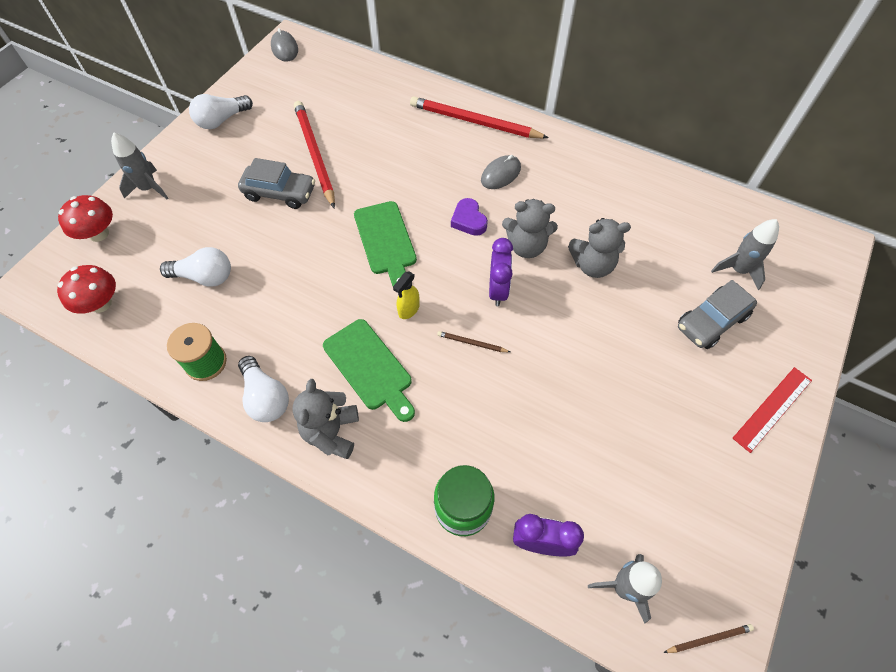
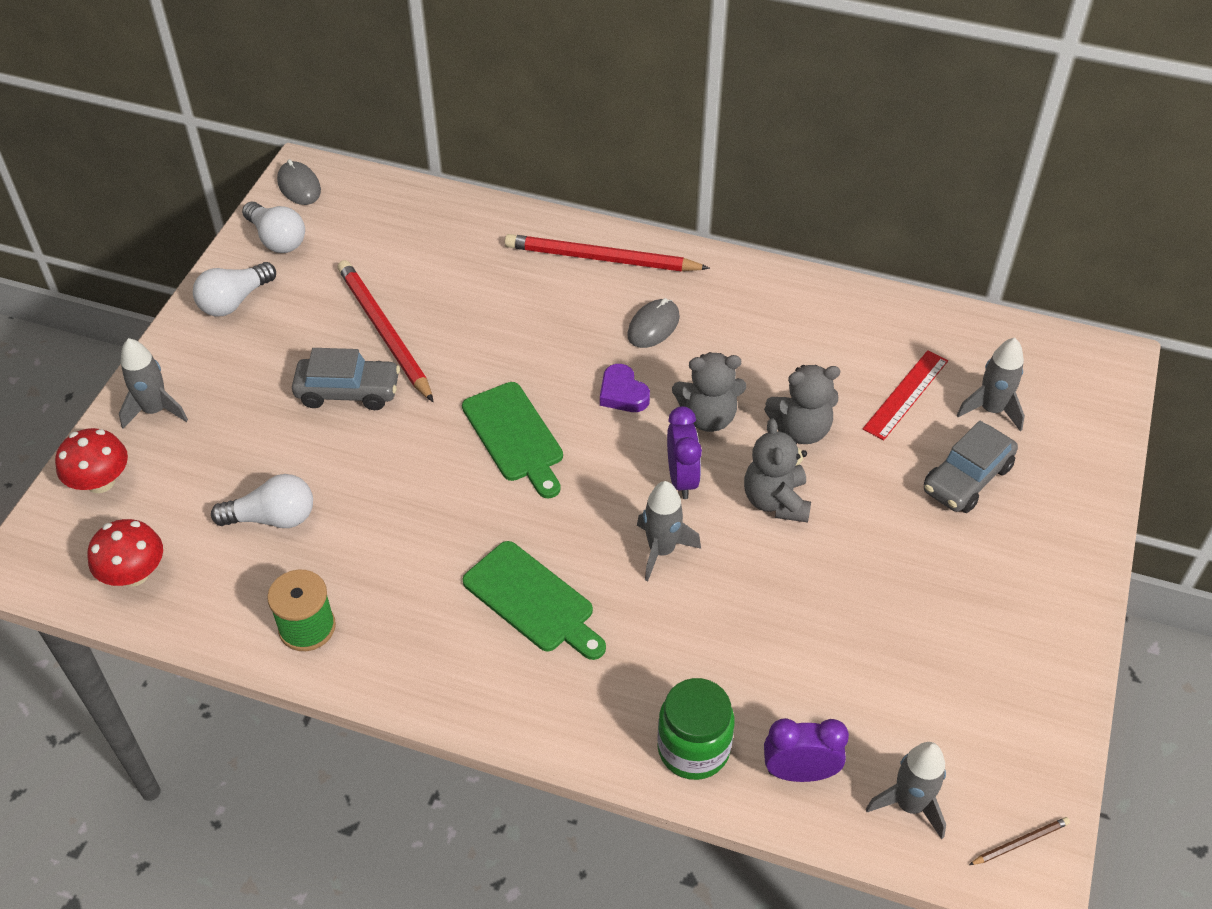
camera: 10 degrees left, 10 degrees down
white light bulb [238,356,289,422] -> white light bulb moved to [242,202,305,253]
grey teddy bear [292,379,359,459] -> grey teddy bear moved to [744,418,811,523]
yellow spray bottle [393,272,420,319] -> none
brown pencil [437,331,510,352] -> grey rocket [637,481,701,581]
red ruler [732,367,812,453] -> red ruler moved to [863,350,948,440]

